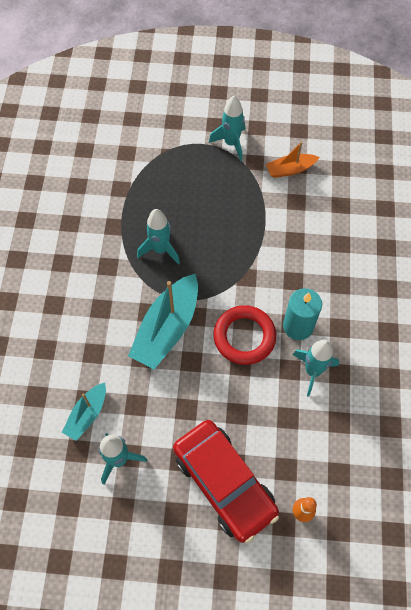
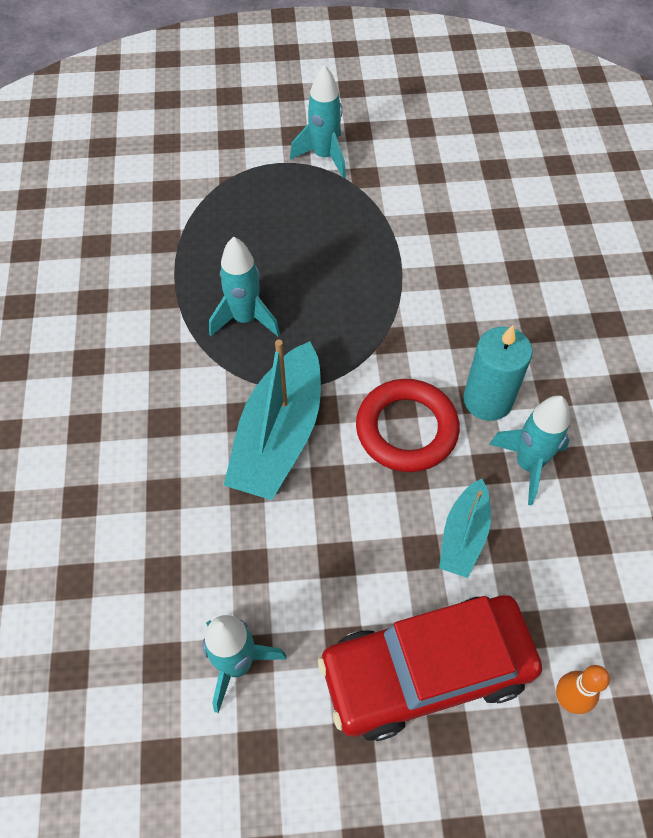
camera: 10 degrees left, 5 degrees down
turquoise boat [62,383,106,441] -> turquoise boat moved to [439,478,491,578]
red car [173,420,279,543] -> red car turned 120 degrees clockwise [318,595,542,741]
orange boat [266,142,320,178] -> none

